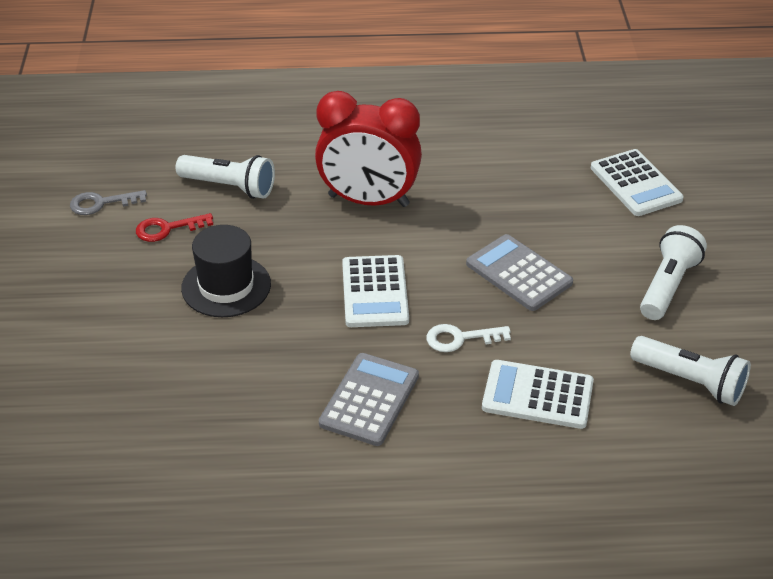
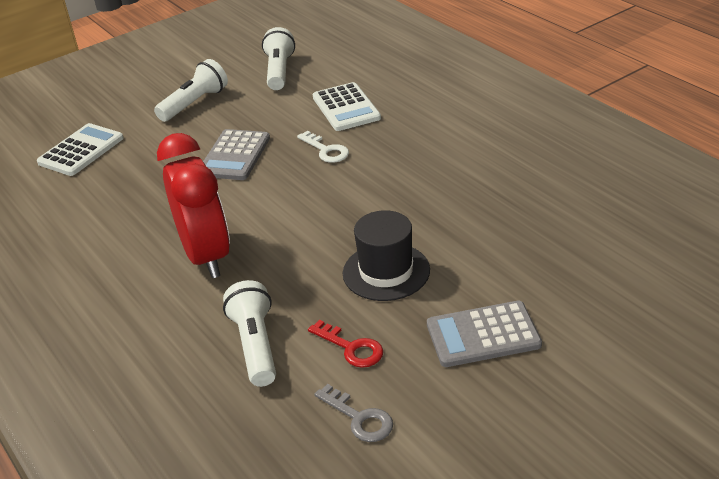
camera: 120 degrees left, 5 degrees down
grey calculator [319,353,419,446] -> grey calculator moved to [427,301,542,367]
white calculator [342,255,409,327] -> none
white flashlight [640,225,707,320] -> white flashlight turned 135 degrees clockwise [154,59,228,122]

